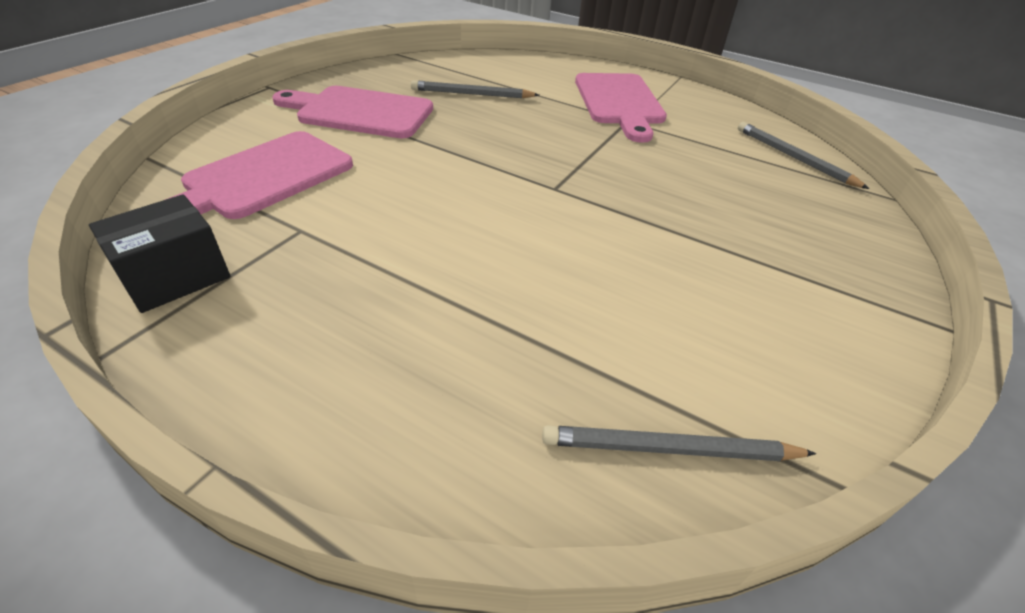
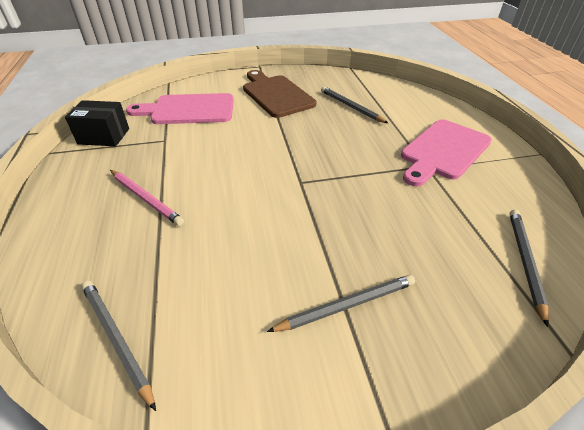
camera: 50 degrees right, 0 degrees up
pink cutting board [272,86,433,138] -> brown cutting board [243,70,316,118]
none -> pink pencil [110,170,184,226]
none -> grey pencil [267,275,415,332]

